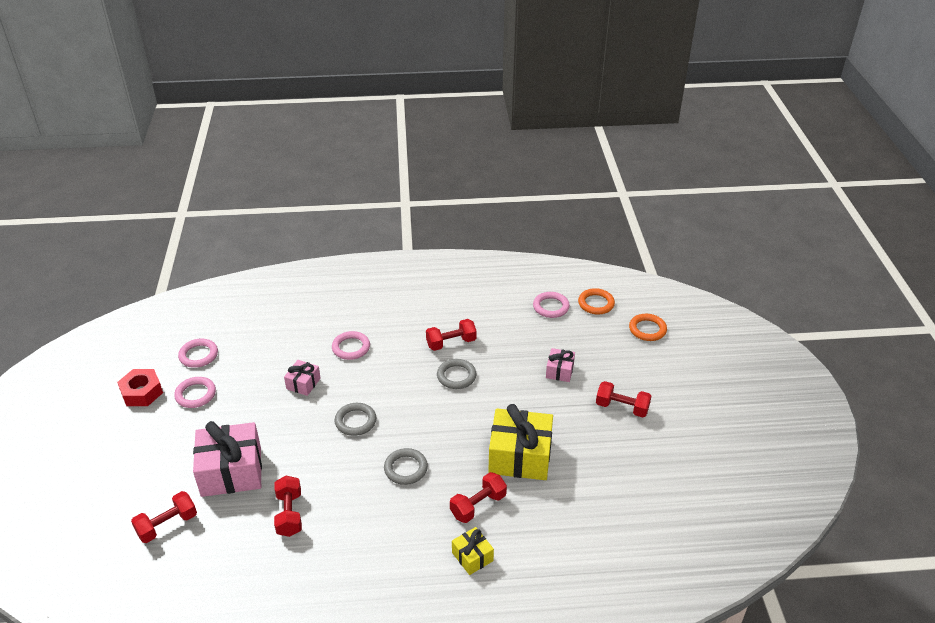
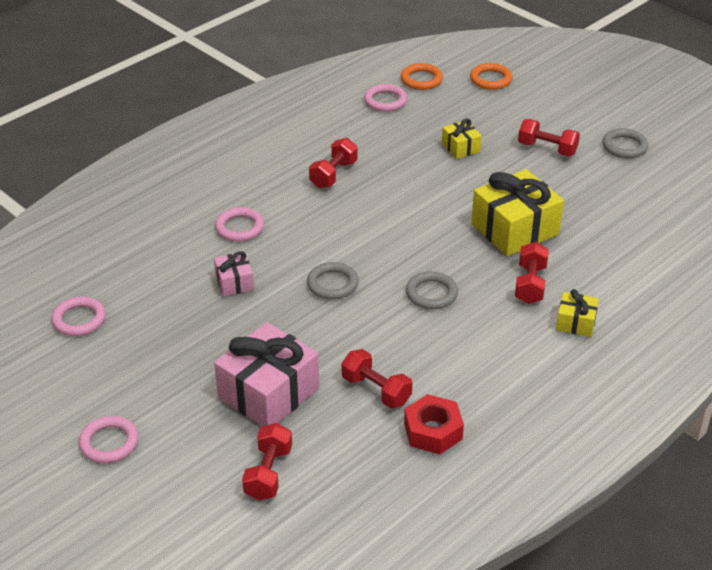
camera: 40 degrees left, 0 degrees up
red nut [117,369,163,406] -> red nut moved to [404,394,464,454]
pink ring [174,377,216,408] -> pink ring moved to [79,416,139,463]
grey ring [437,359,476,389] -> grey ring moved to [602,128,648,158]
pink gift [546,348,575,382] -> yellow gift [442,119,482,159]
red dumbbell [596,381,651,417] -> red dumbbell turned 45 degrees clockwise [518,119,580,156]

